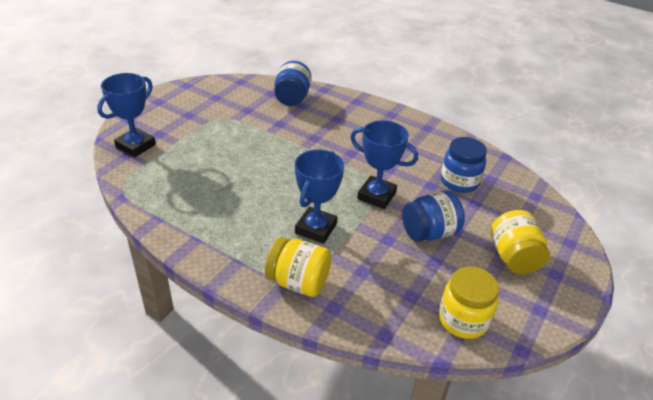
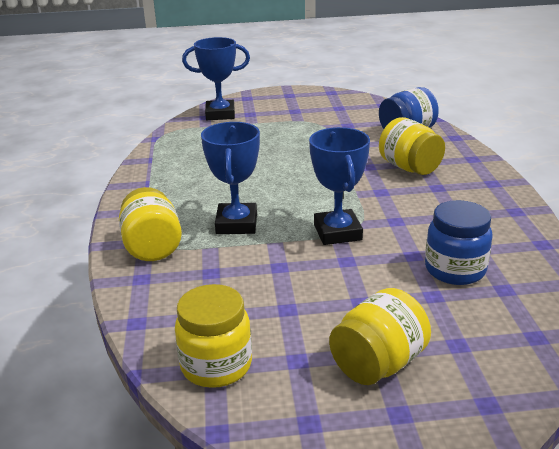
camera: 55 degrees right, 10 degrees down
blue trophy [295,150,344,244] -> blue trophy turned 75 degrees counterclockwise [201,122,260,234]
blue jar [402,191,465,242] -> none
none -> yellow jar [379,117,445,175]

